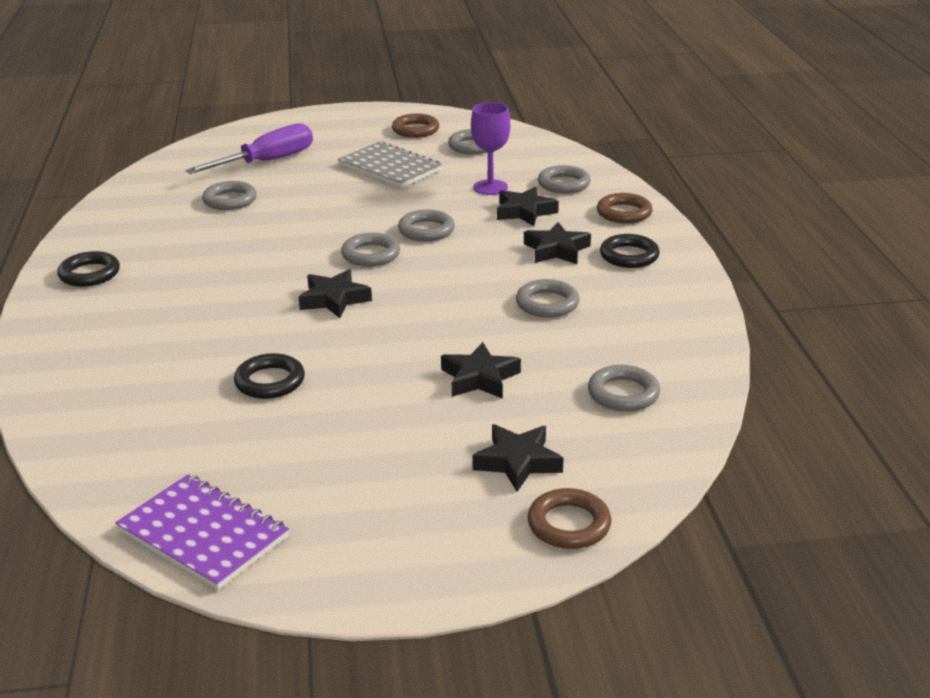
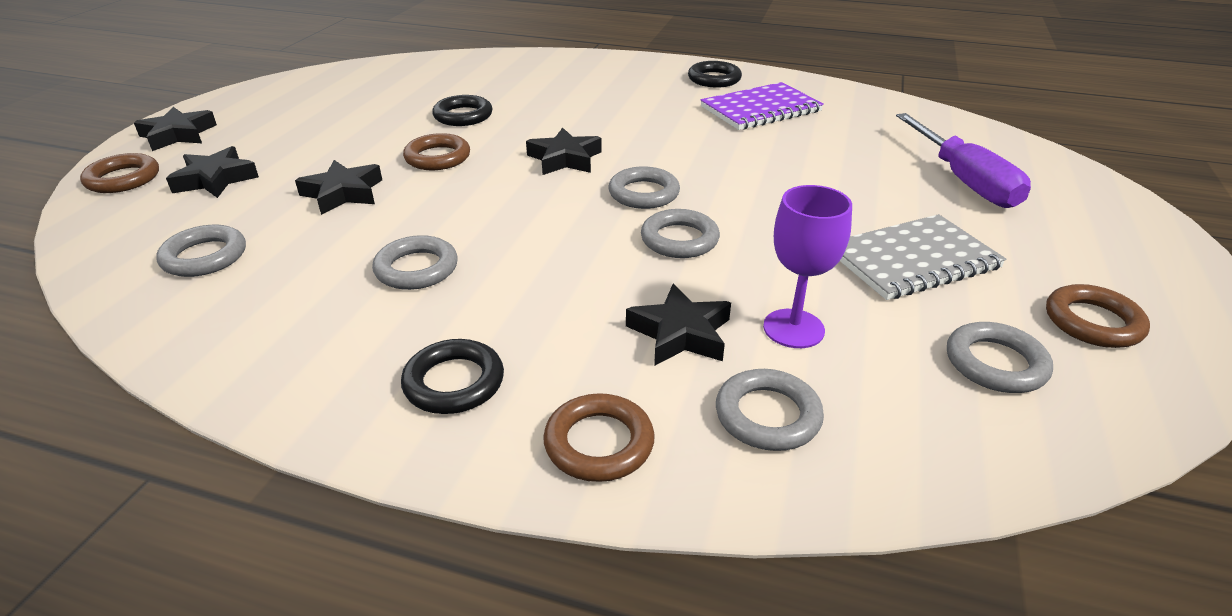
camera: 115 degrees right, 5 degrees up
purple notebook [115,474,289,590] -> purple notebook moved to [700,82,824,130]
grey ring [202,181,257,210] -> none
black star [524,222,591,264] -> black star moved to [134,107,217,151]
none -> brown ring [403,133,470,170]

